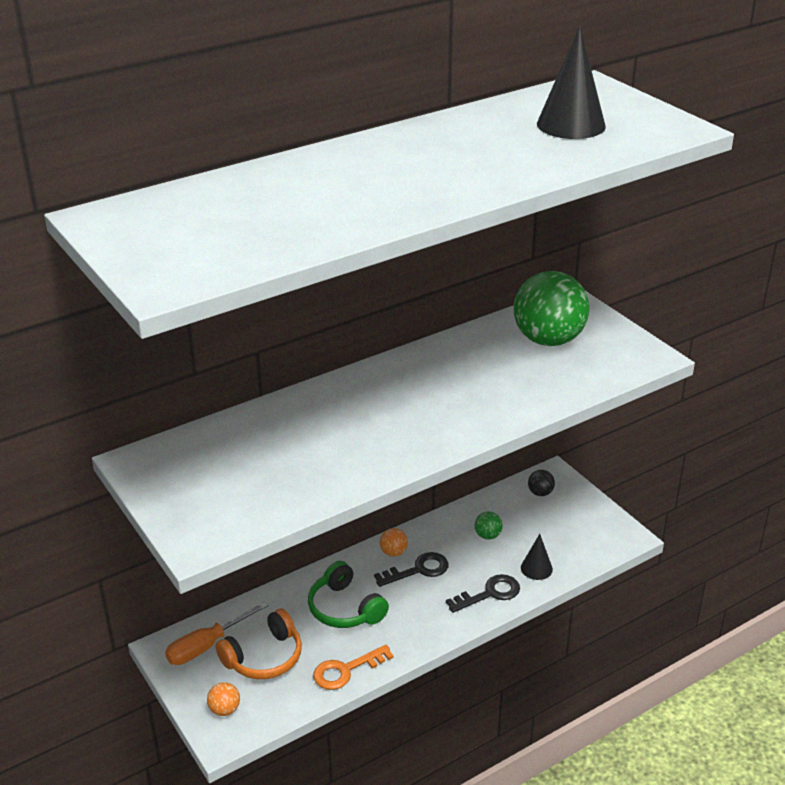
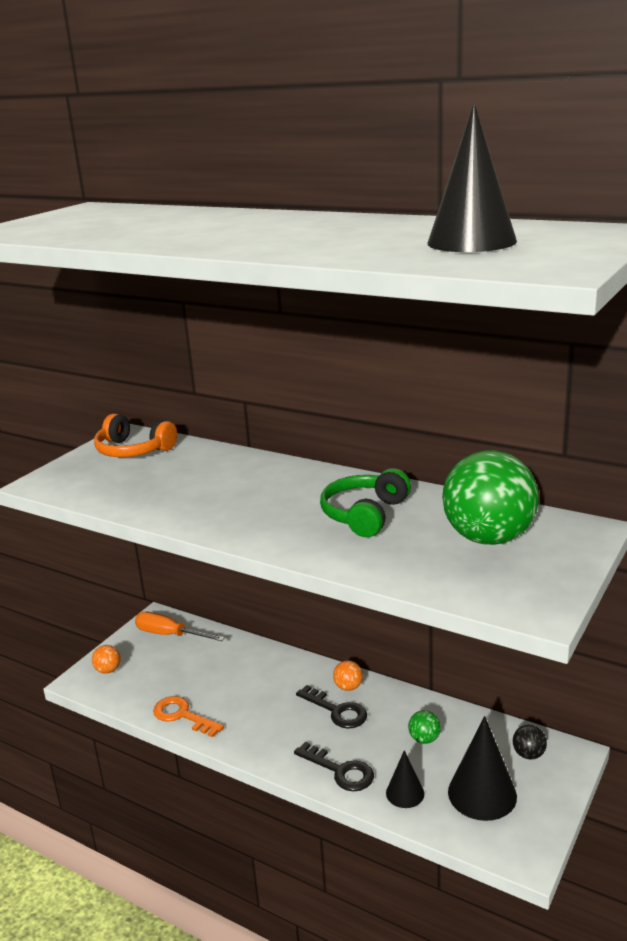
camera: 65 degrees right, 10 degrees down
orange headphones [216,609,302,679] -> orange headphones moved to [94,414,177,457]
green headphones [308,561,389,628] -> green headphones moved to [320,468,411,537]
none -> black cone [448,716,517,821]

